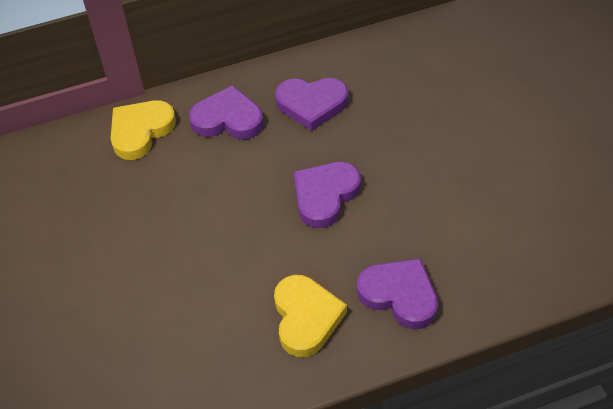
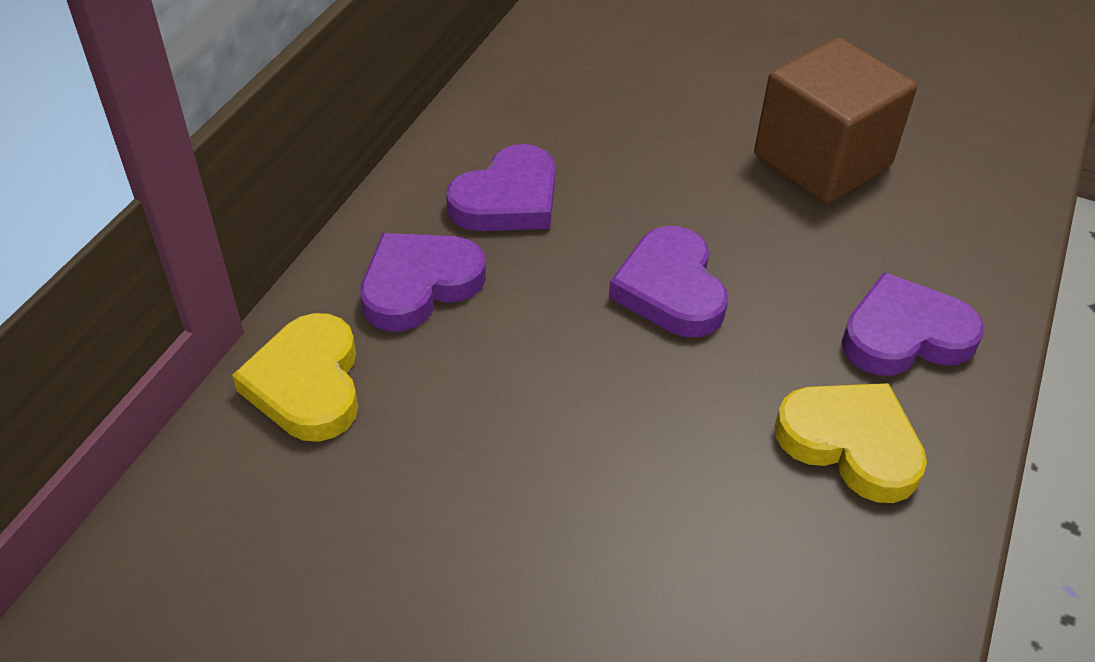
camera: 50 degrees left, 5 degrees down
none -> brown cube [754,37,917,204]

